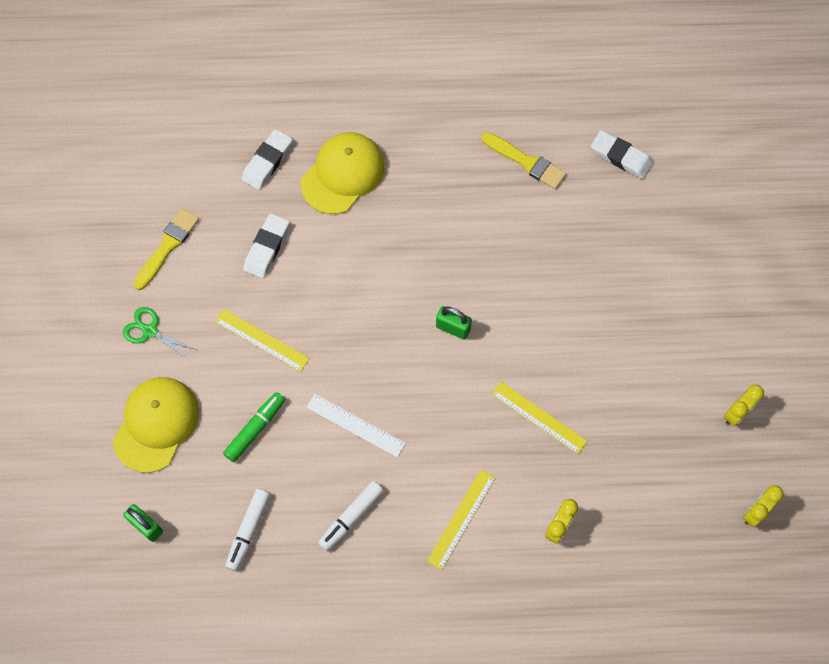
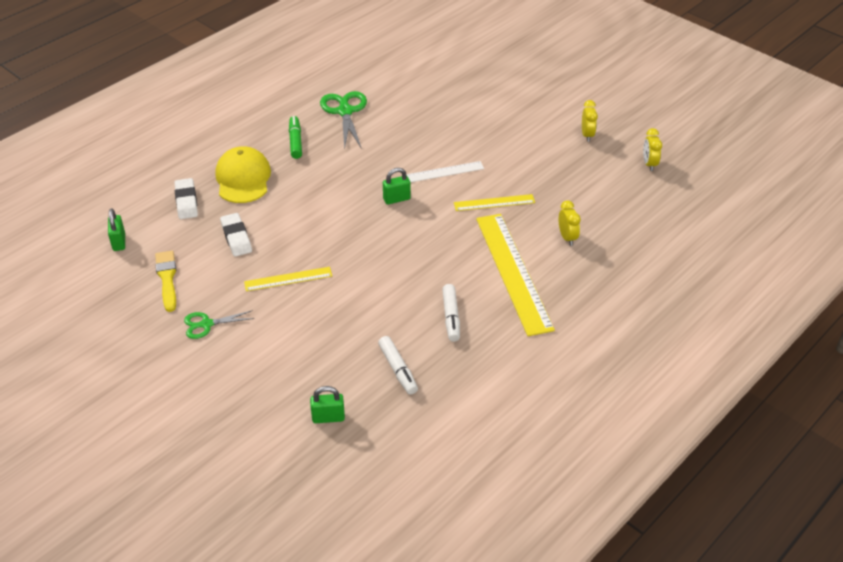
camera: 45 degrees left, 25 degrees down
yellow cap [113,377,199,473] -> none
green marker [223,392,285,462] -> green marker moved to [289,116,302,159]
white ruler [306,394,406,457] -> white ruler moved to [406,161,484,183]
yellow ruler [427,470,495,570] -> yellow ruler [476,214,555,336], size x1.98
yellow brush [482,132,566,189] -> green scissors [320,91,367,150]
white eraser [591,130,653,179] -> none
none -> green padlock [108,208,125,251]

